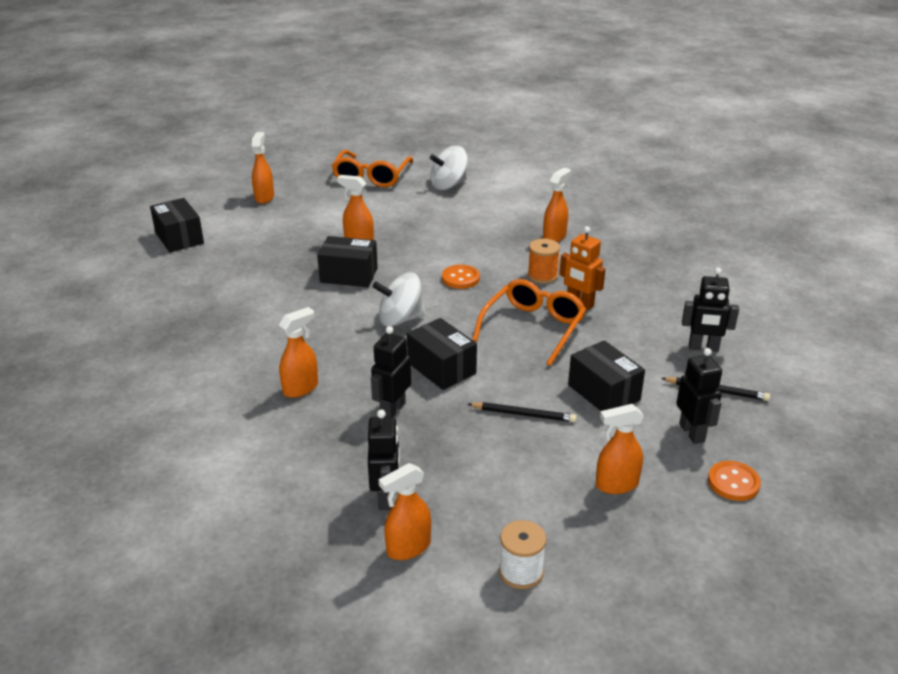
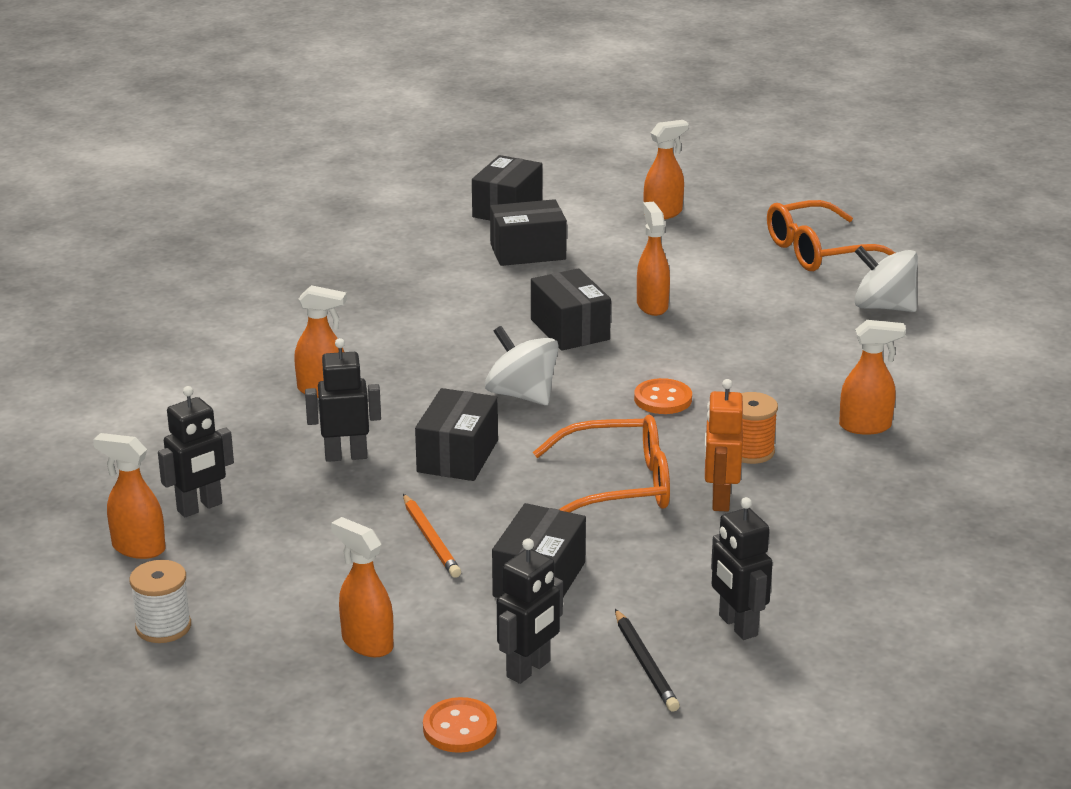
camera: 55 degrees right, 5 degrees down
black pencil [468,402,577,422] -> orange pencil [403,494,461,578]
none -> black box [490,199,567,266]

